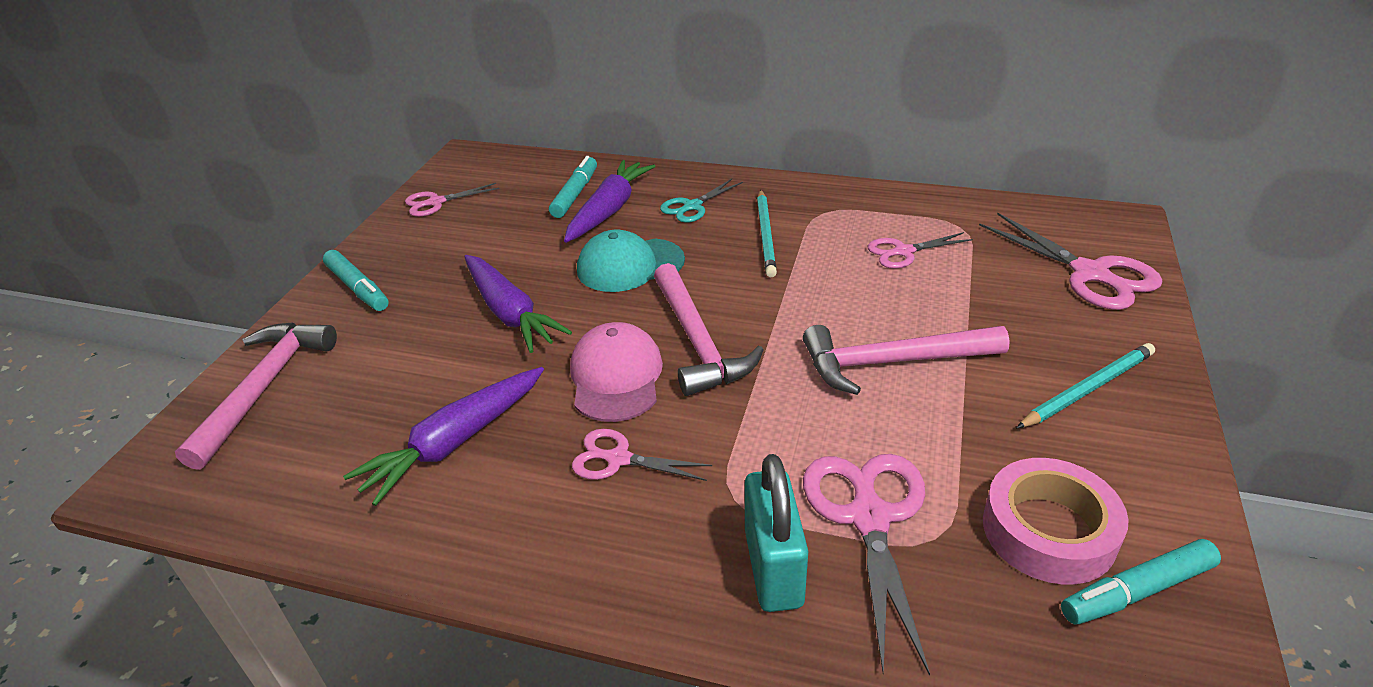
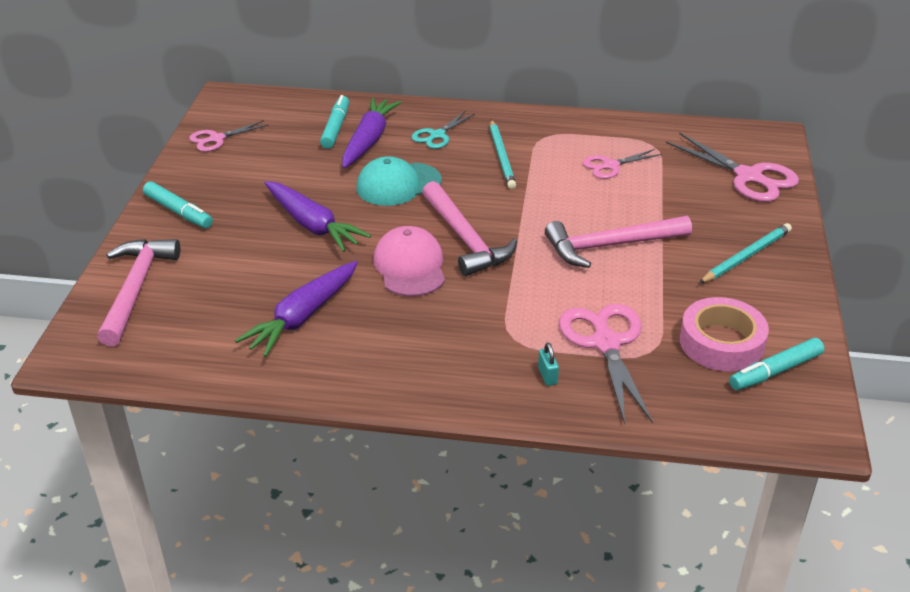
camera: 10 degrees left, 0 degrees up
pink scissors [572,429,712,481] -> none
turquoise padlock [745,454,808,612] -> turquoise padlock [538,343,559,386], size x0.43

